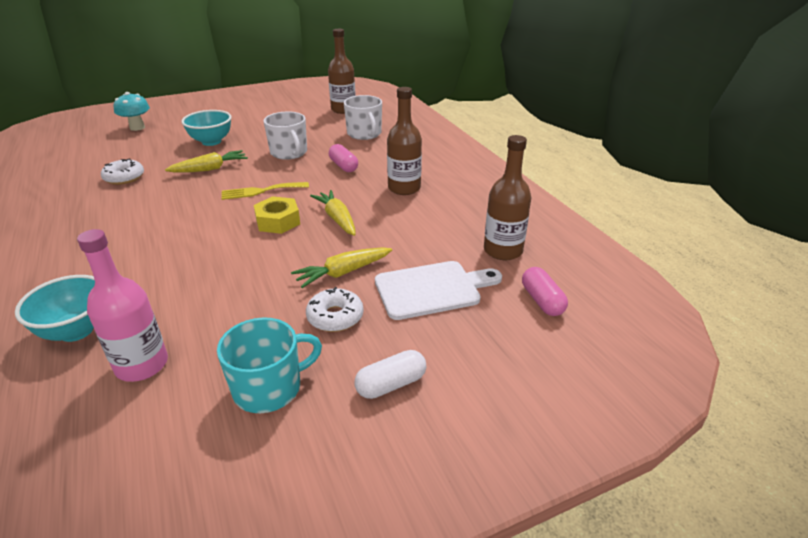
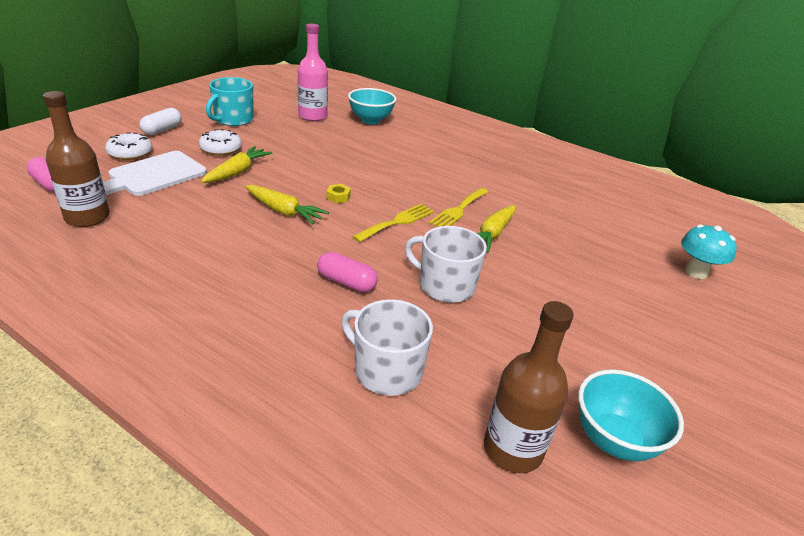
camera: 145 degrees right, 0 degrees up
white donut [101,158,144,185] -> white donut moved to [105,132,152,160]
turquoise bowl [181,110,232,146] -> turquoise bowl moved to [578,369,684,461]
yellow nut [254,196,300,234] -> yellow nut [326,184,351,203], size x0.52
brown bottle [387,87,422,195] -> none
none -> yellow fork [429,188,488,227]

